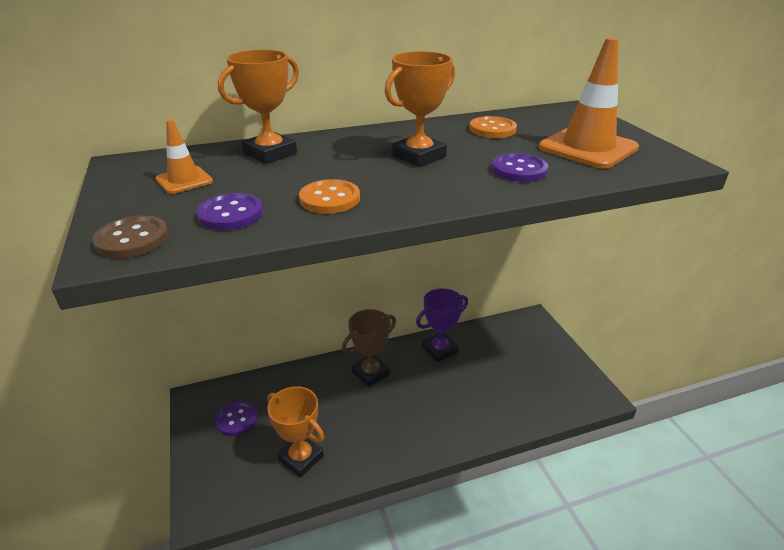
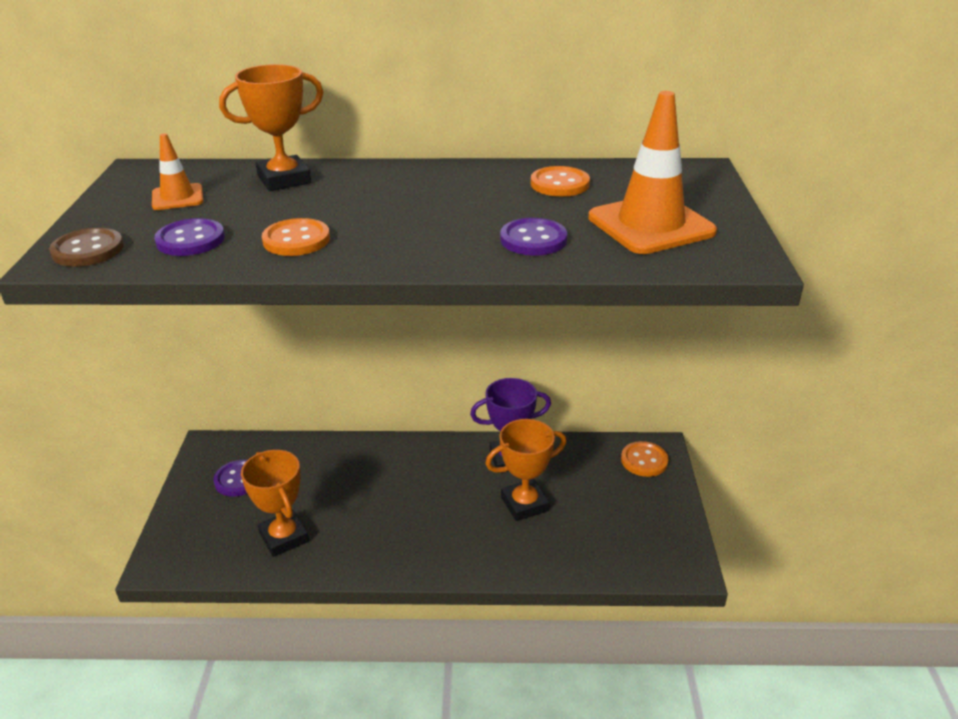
camera: 20 degrees right, 0 degrees up
brown trophy [342,309,396,387] -> none
orange trophy [385,51,455,167] -> orange trophy moved to [485,419,566,521]
none -> orange button [621,441,669,477]

